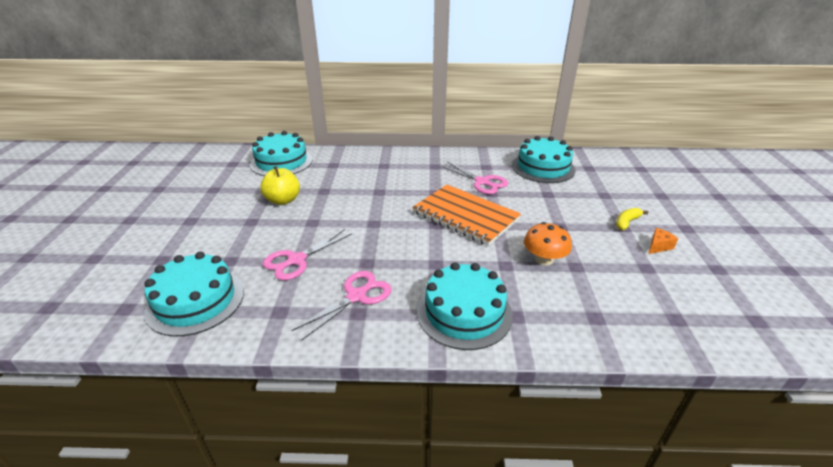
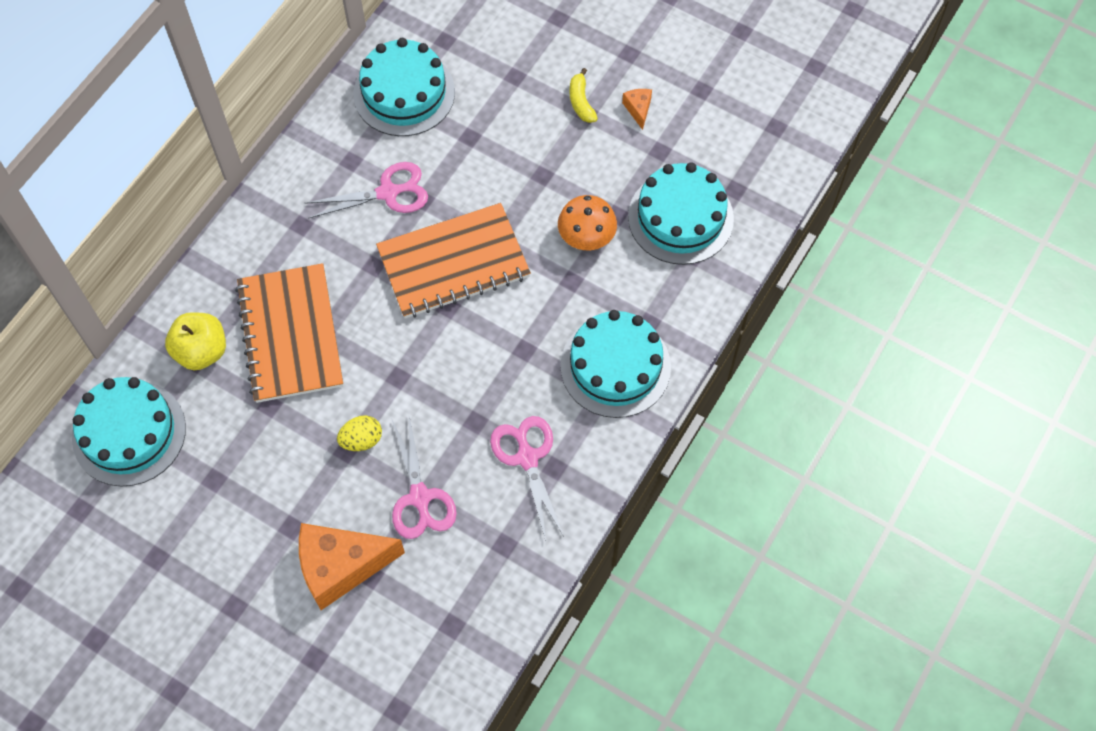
camera: 60 degrees left, 30 degrees up
turquoise cake [144,252,244,337] -> turquoise cake moved to [628,163,734,265]
yellow apple [260,166,300,205] -> yellow apple moved to [165,312,226,370]
none -> orange notebook [235,263,343,403]
none -> orange cheese [299,523,405,610]
none -> yellow egg [337,415,382,451]

